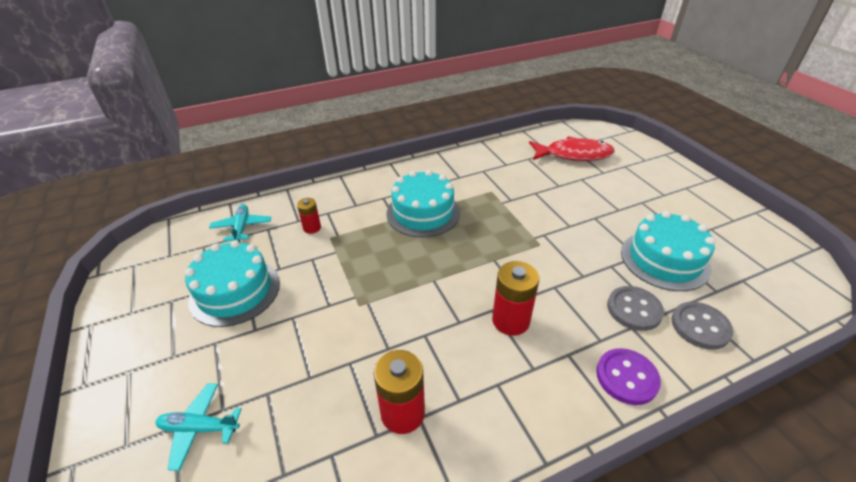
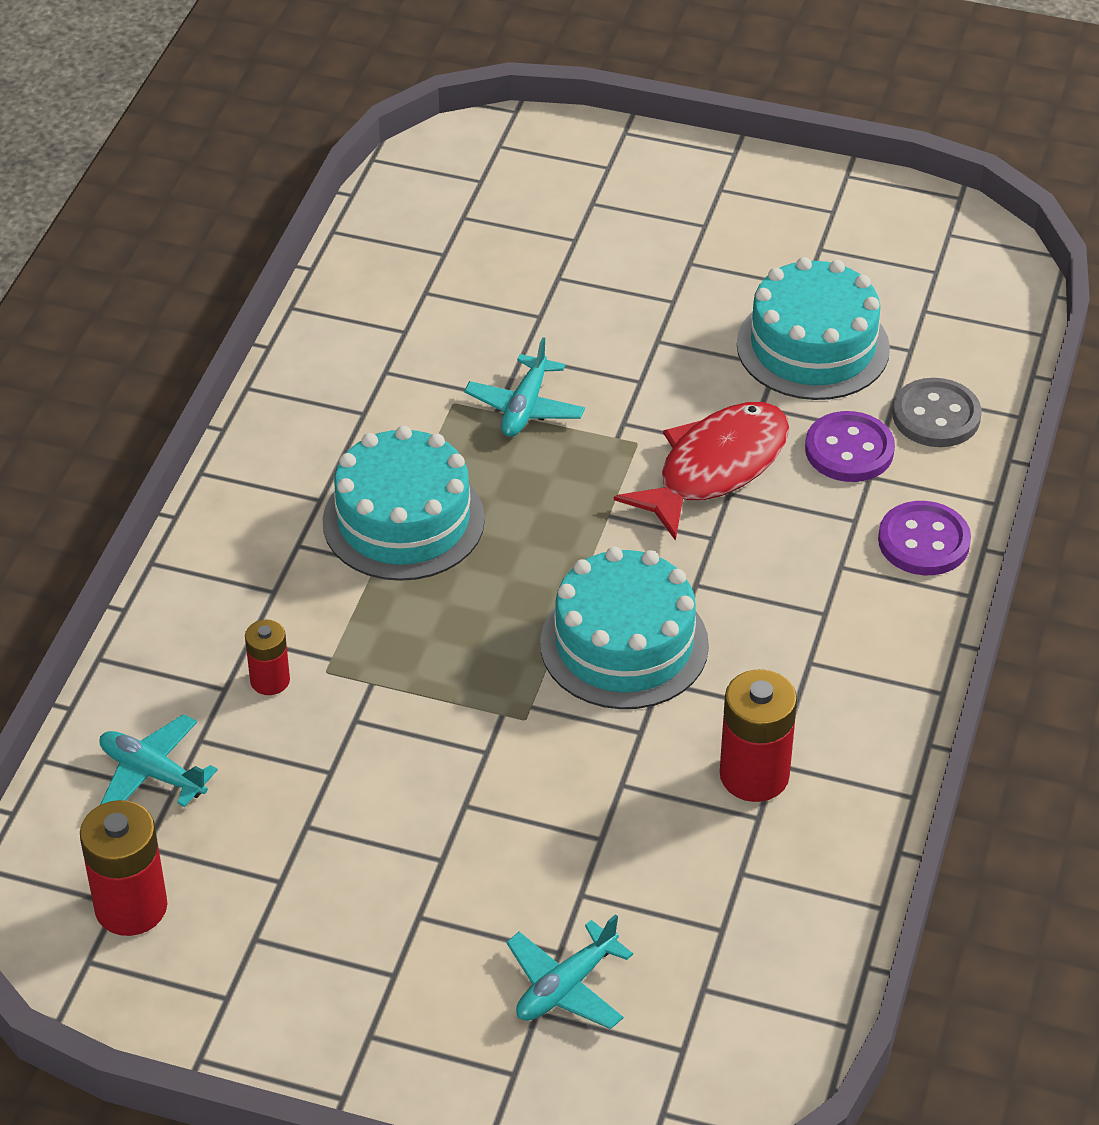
camera: 50 degrees left, 5 degrees up
turquoise cake [185,240,280,327] -> turquoise cake moved to [540,547,709,709]
red battery [492,261,539,336] -> red battery moved to [80,800,167,936]
red fish [529,136,615,161] -> red fish moved to [614,402,790,541]
grey button [607,286,664,331] -> purple button [805,411,895,482]
none -> turquoise plane [464,337,585,437]

